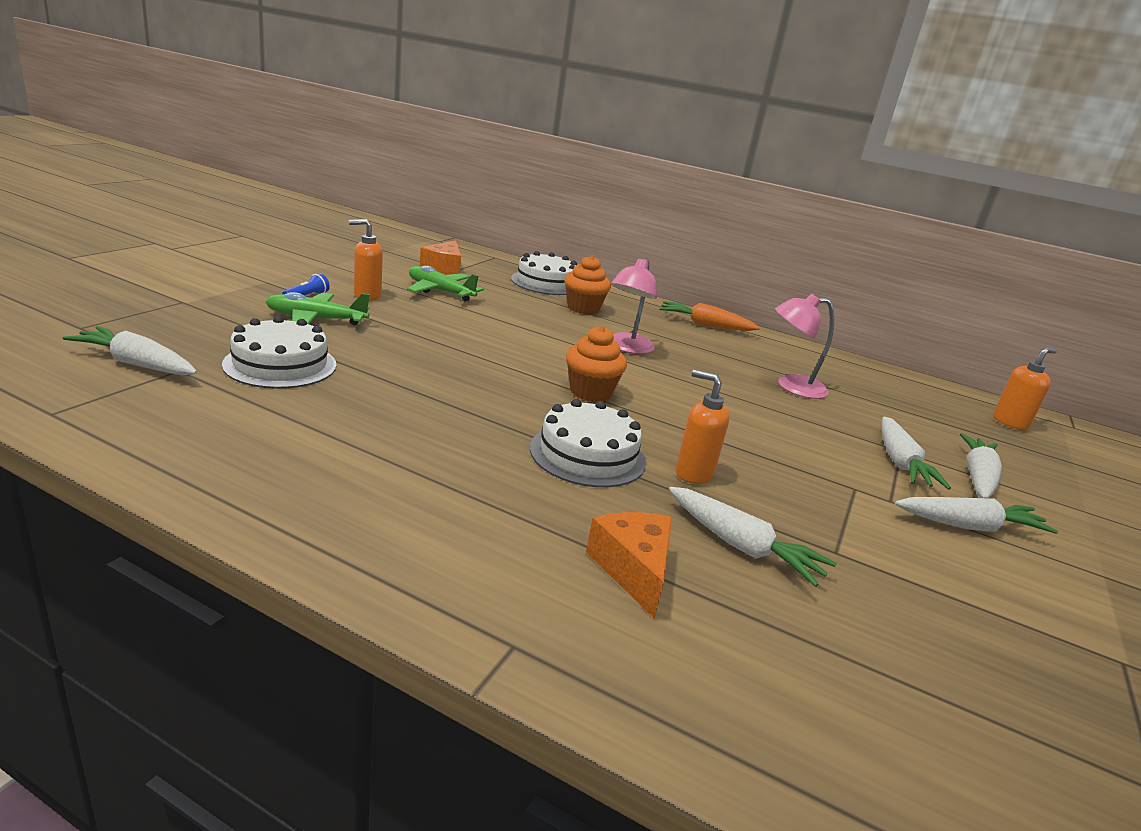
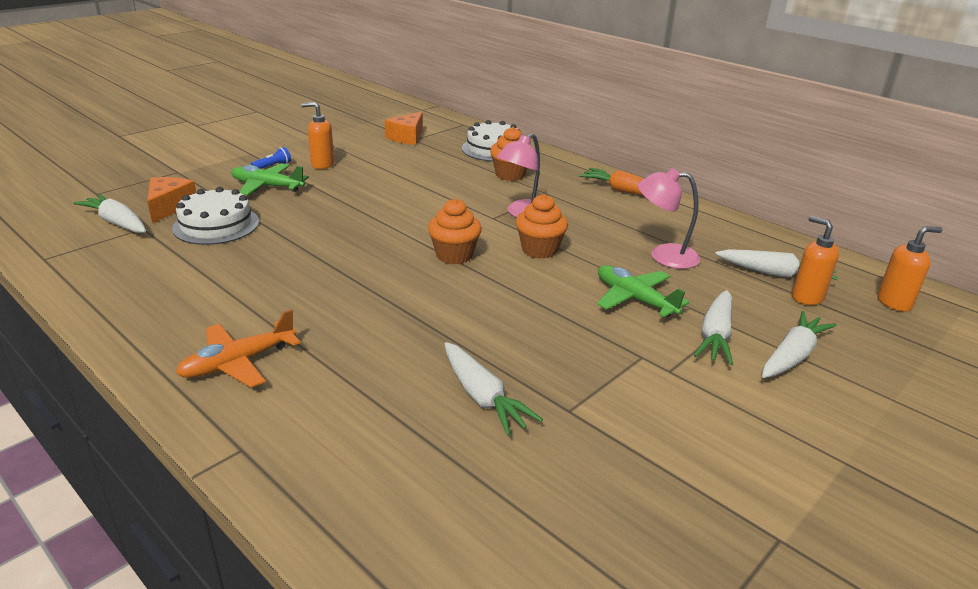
camera: 20 degrees right, 5 degrees up
green plane [407,265,484,301] -> green plane moved to [597,265,690,317]
white cake [530,399,646,487] -> none
orange cheese [586,512,672,619] -> orange cheese moved to [147,177,196,223]
orange soap dispenser [676,370,730,484] -> orange soap dispenser moved to [792,216,839,305]
white carrot [895,497,1058,534] -> white carrot moved to [715,249,838,280]
none -> orange plane [176,309,301,388]
none -> orange cupcake [516,194,568,259]

